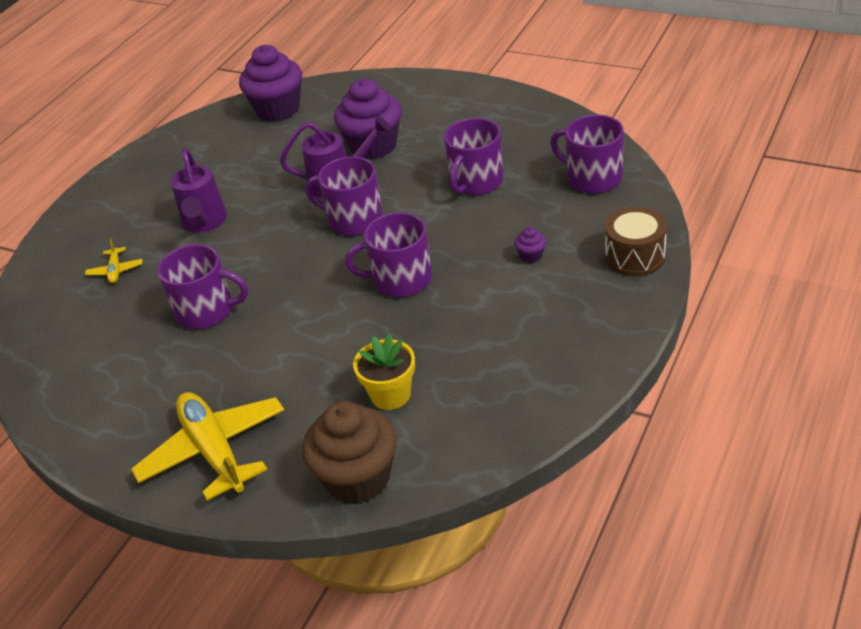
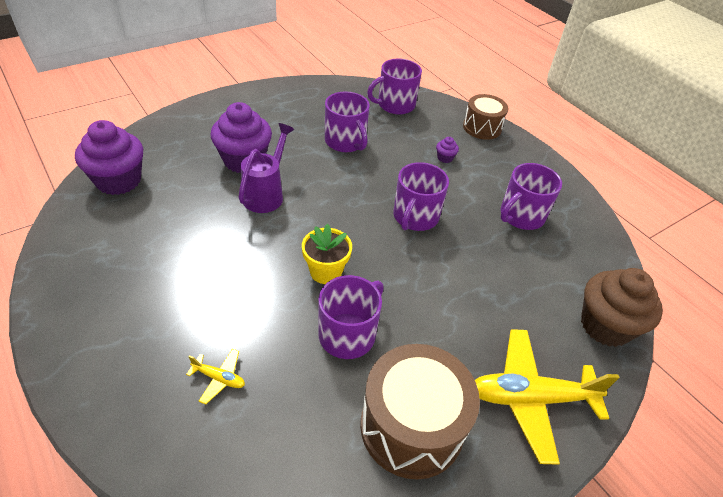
camera: 70 degrees left, 5 degrees up
purple watering can [171,148,227,233] -> none
purple mug [305,156,383,236] -> purple mug moved to [501,163,562,230]
yellow flower pot [353,334,415,410] -> yellow flower pot moved to [302,223,352,284]
none -> brown drum [360,344,480,479]

